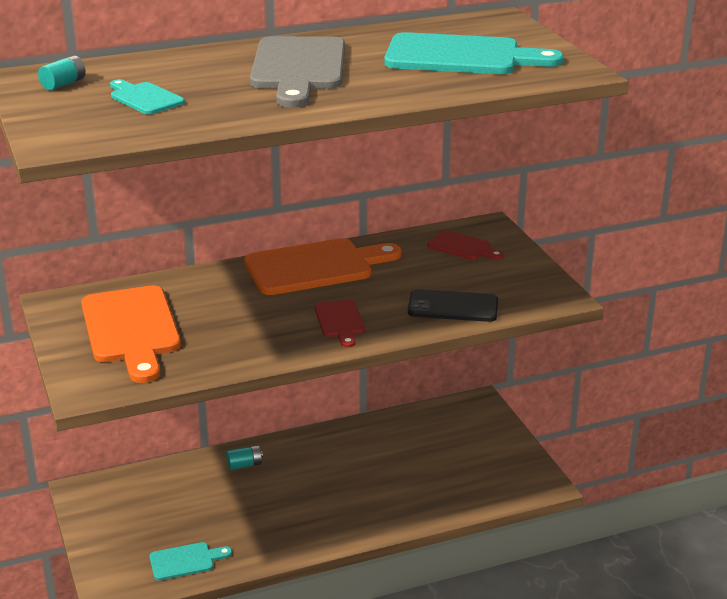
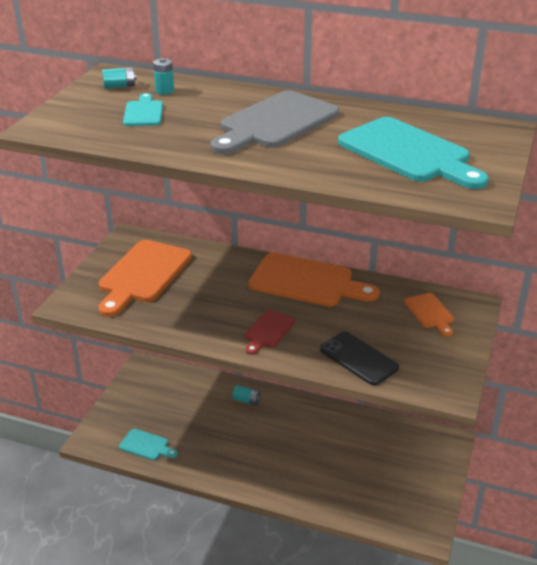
camera: 40 degrees right, 5 degrees up
red cutting board [427,230,504,260] -> orange cutting board [404,293,454,337]
none -> turquoise battery [153,58,174,95]

